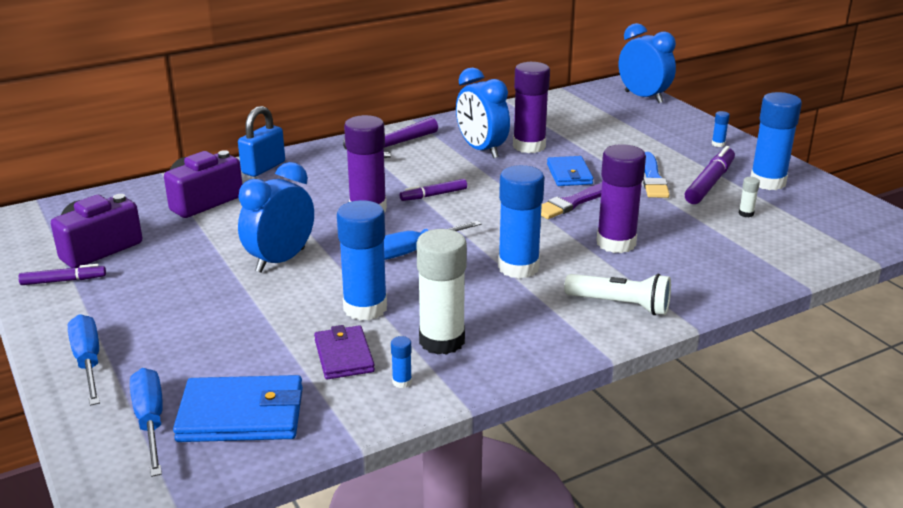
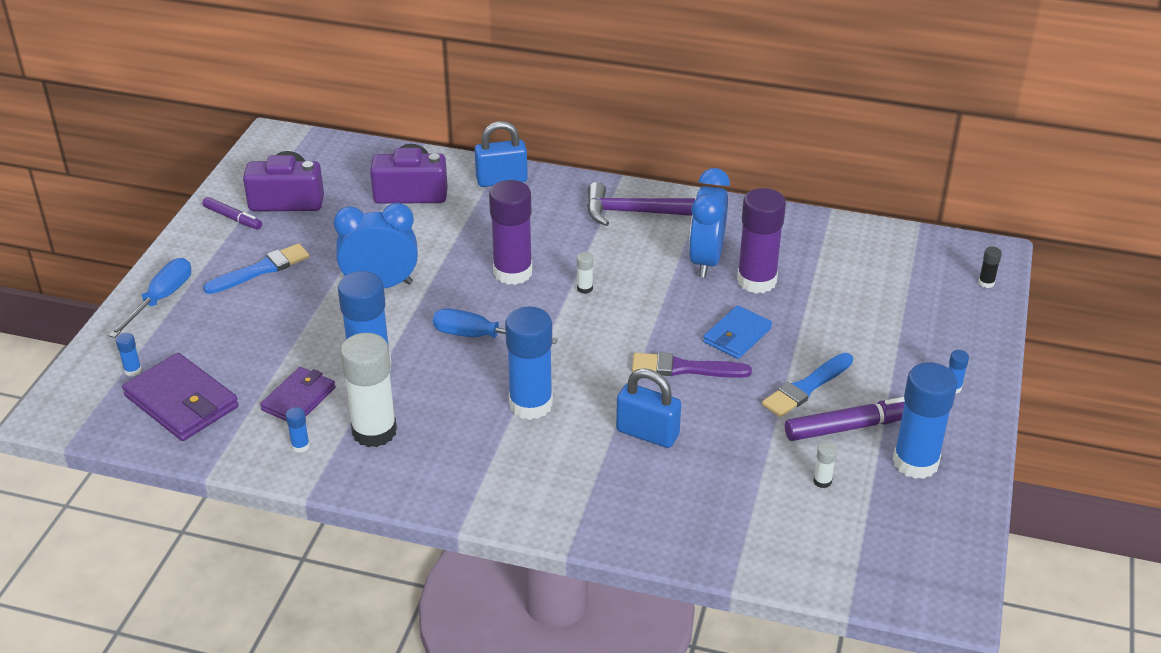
camera: 45 degrees right, 10 degrees up
blue screwdriver [130,368,163,477] -> blue glue stick [116,333,142,376]
blue wallet [173,375,303,442] -> purple wallet [122,353,239,441]
purple marker [400,179,467,201] -> white glue stick [577,252,593,294]
white flashlight [564,274,671,315] -> none
purple glue stick [596,144,646,253] -> blue padlock [616,368,681,448]
blue clock [619,23,676,103] -> black glue stick [978,247,1002,288]
none -> blue brush [203,243,310,294]

